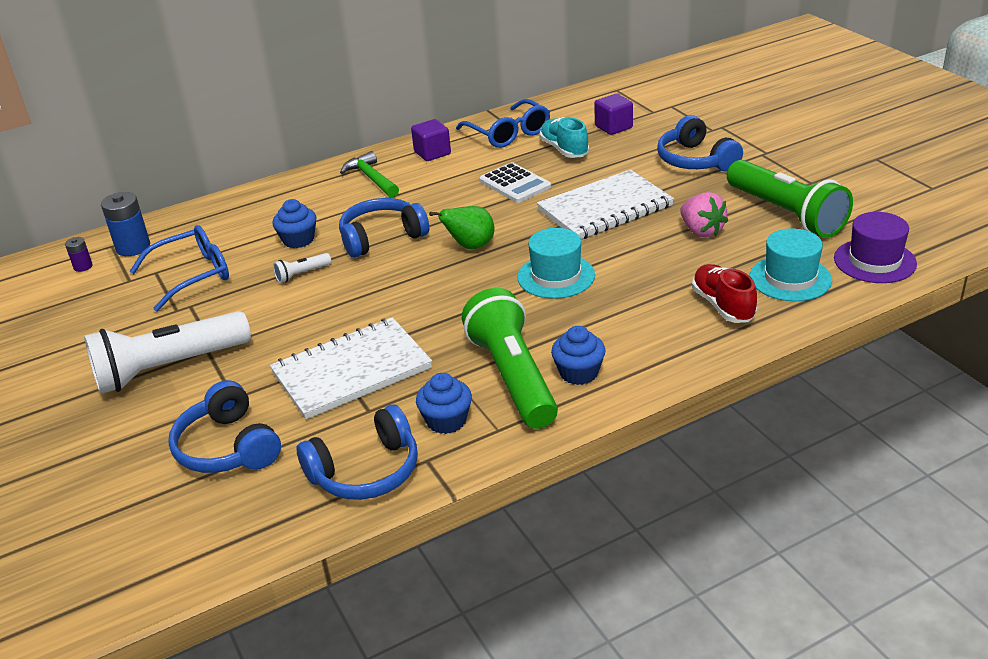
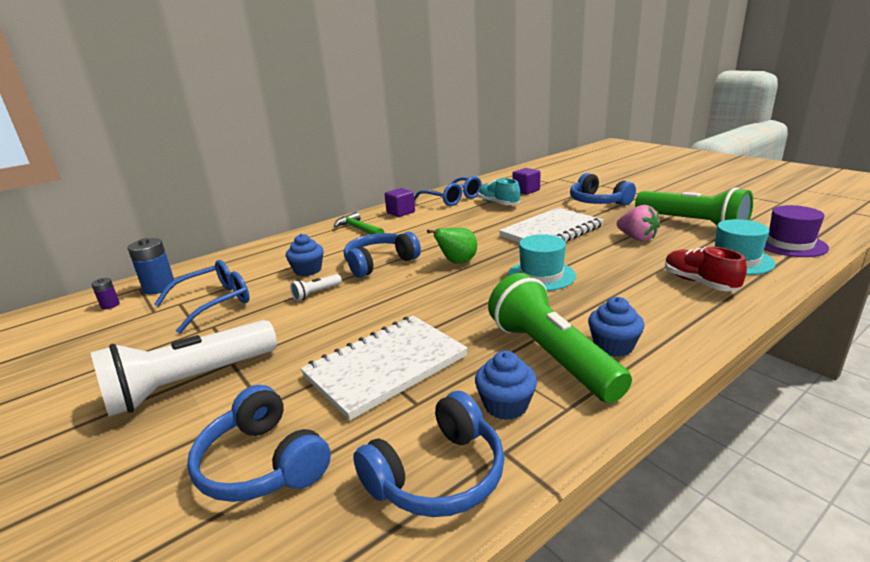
camera: 10 degrees left, 10 degrees down
white calculator [479,162,551,203] -> none

